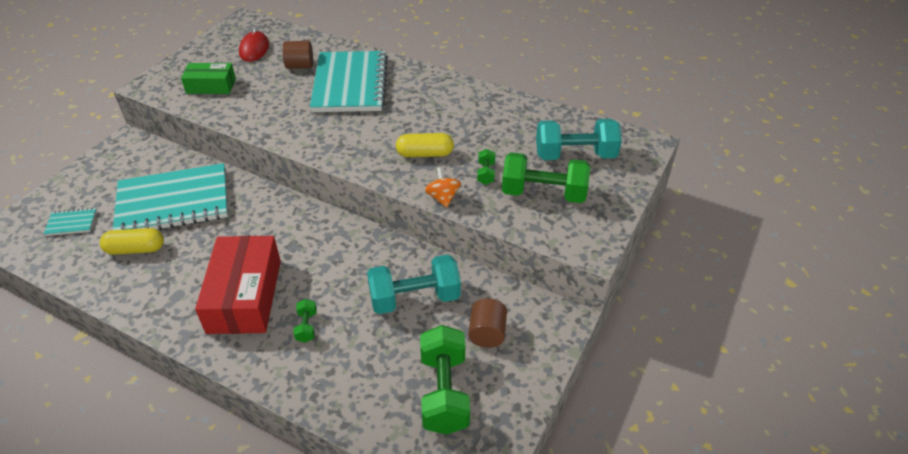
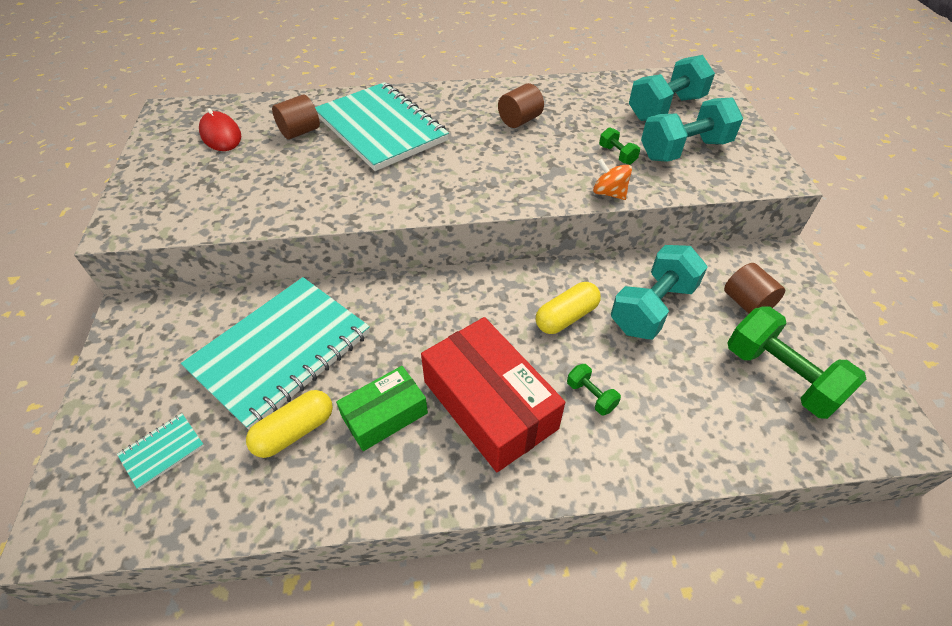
camera: 35 degrees left, 5 degrees up
green box [181,63,236,94] -> green box moved to [336,366,428,451]
yellow capsule [396,133,454,157] -> yellow capsule moved to [536,282,601,334]
green dumbbell [502,152,590,203] -> turquoise dumbbell [641,97,743,162]
none -> brown cylinder [498,83,544,128]

